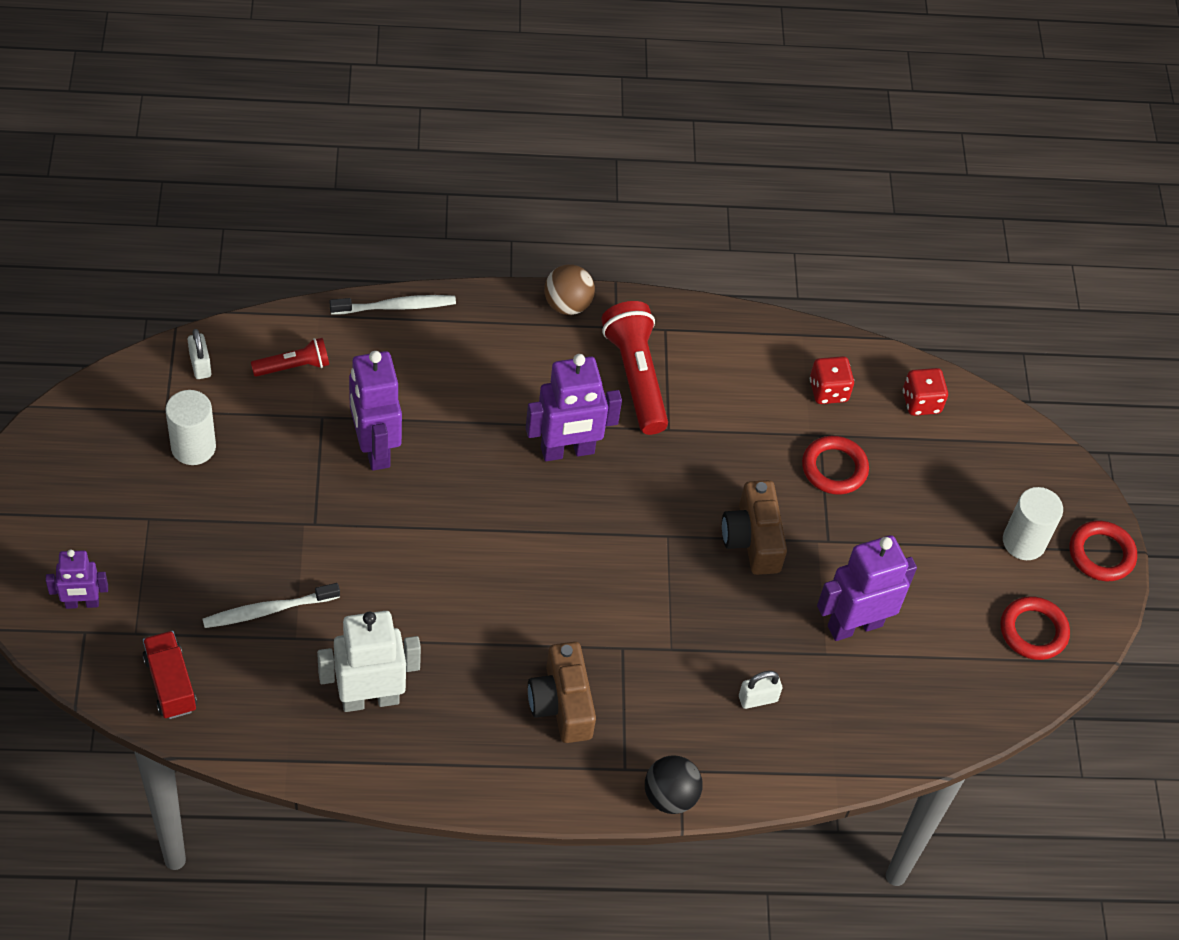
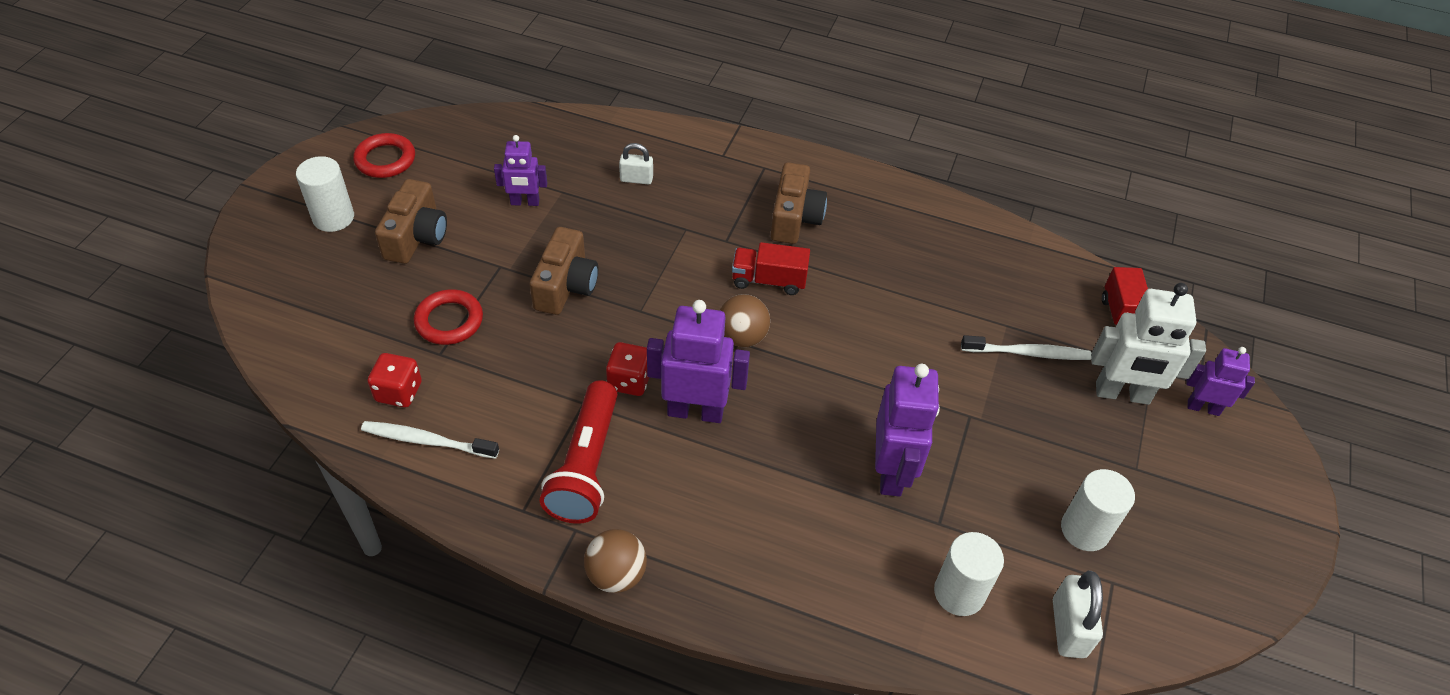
camera: 155 degrees left, 5 degrees down
white padlock [188,329,211,379] -> white padlock [1053,571,1103,658], size x1.51
red flashlight [251,338,329,377] -> white cylinder [934,532,1004,616]
white robot [317,611,421,712] -> white robot moved to [1091,283,1206,405]
white toothbrush [330,295,456,314] -> white toothbrush moved to [361,421,499,459]
black ball [645,756,703,814] -> none
purple robot [817,535,917,641] -> purple robot [494,135,547,206], size x0.59
red dice [903,368,948,416] -> red dice moved to [606,342,649,396]
red ring [1070,521,1137,581] -> none
none -> brown camera [375,179,447,264]
none -> brown ball [720,294,770,347]
none -> red truck [732,242,810,295]

